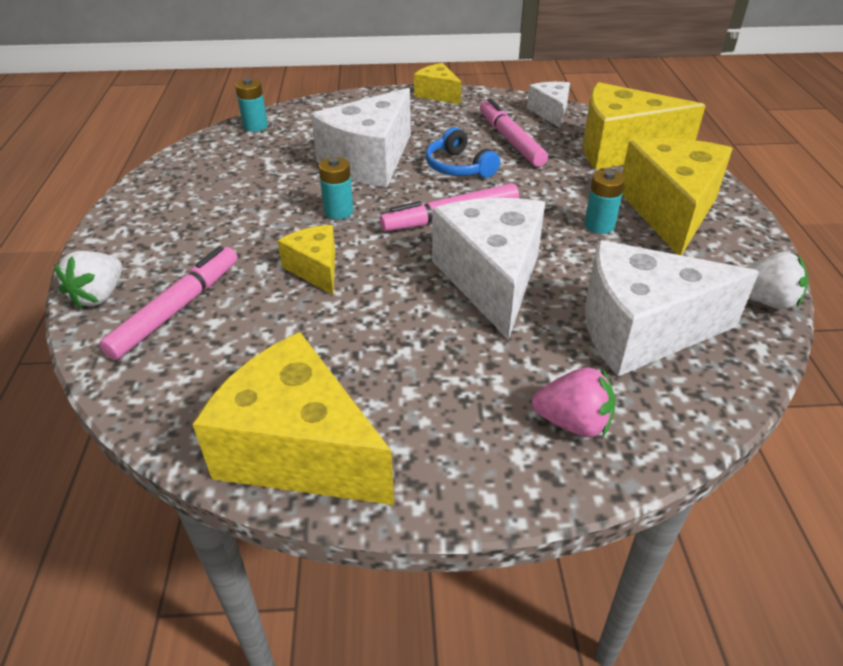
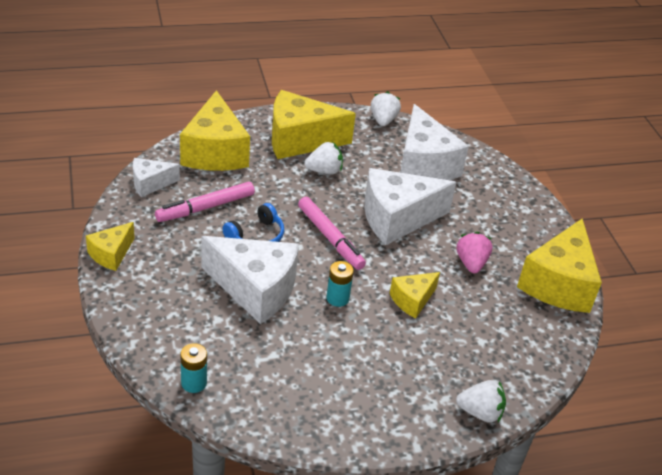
camera: 105 degrees left, 0 degrees up
pink marker [99,246,237,360] -> none
pink strawberry [532,367,616,437] -> pink strawberry moved to [457,232,492,273]
turquoise battery [584,170,625,234] -> white strawberry [304,142,343,174]

